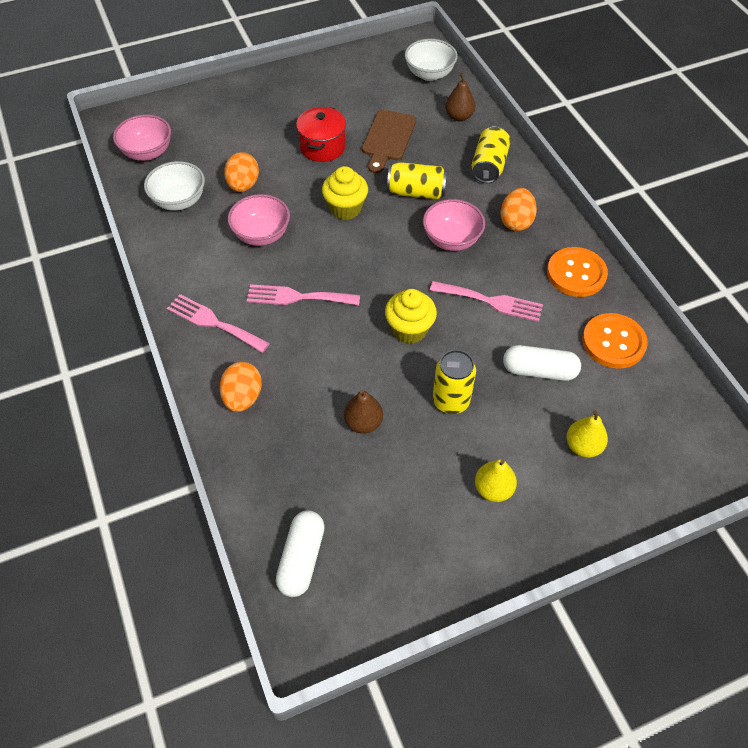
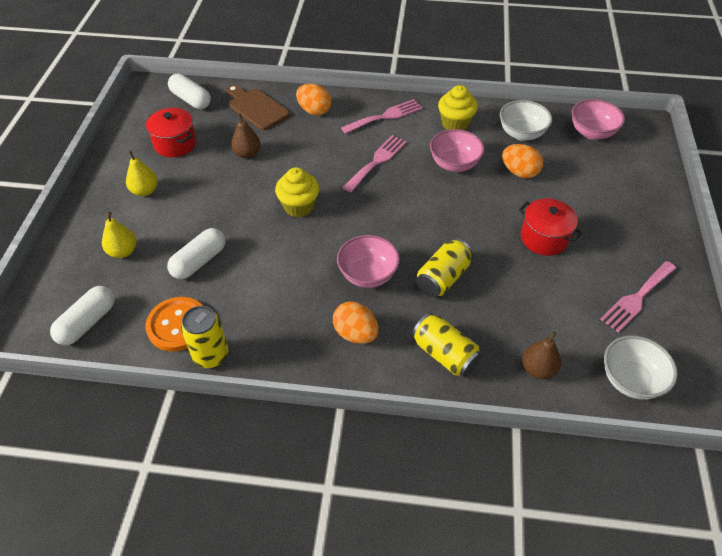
camera: 120 degrees right, 5 degrees down
yellow cupcake [322,166,368,220] -> yellow cupcake moved to [438,85,478,130]
brown cutting board [362,110,416,173] -> brown cutting board moved to [226,85,290,130]
pink fork [430,281,543,322] -> pink fork moved to [600,261,676,332]
yellow can [433,350,476,414] -> yellow can moved to [181,306,228,368]
orange button [547,247,608,297] -> none
none -> white capsule [50,286,115,345]
none -> red pot [146,108,196,157]

